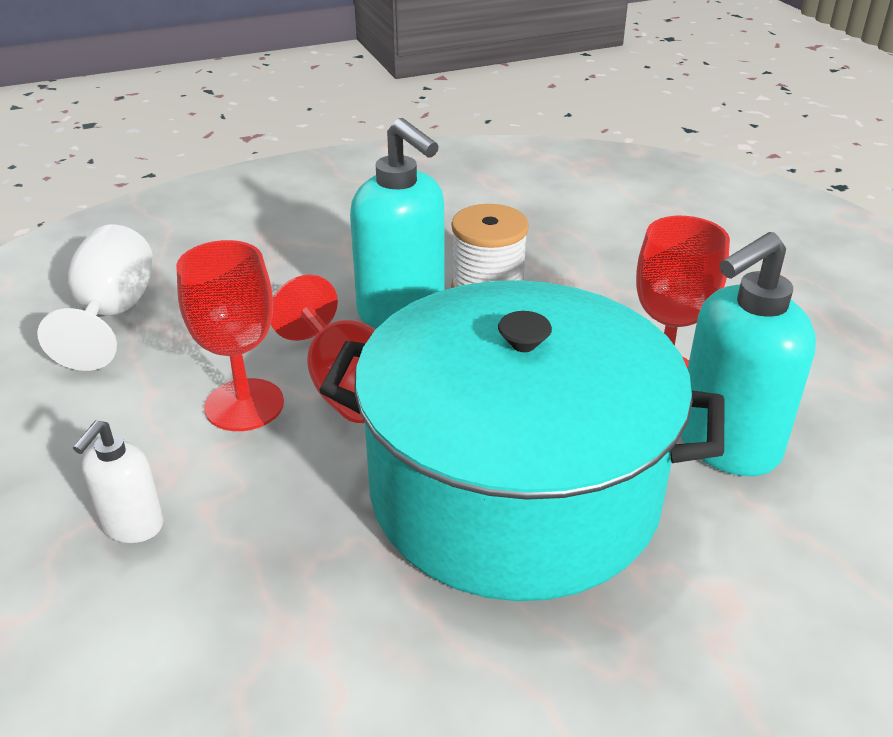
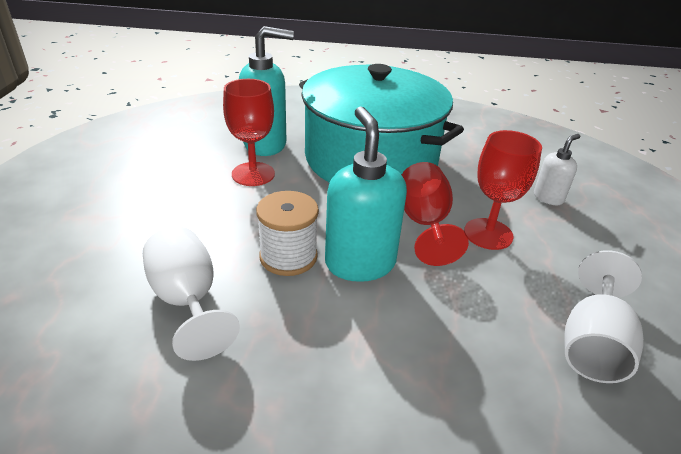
camera: 155 degrees left, 0 degrees up
none -> white goblet [143,226,240,361]

